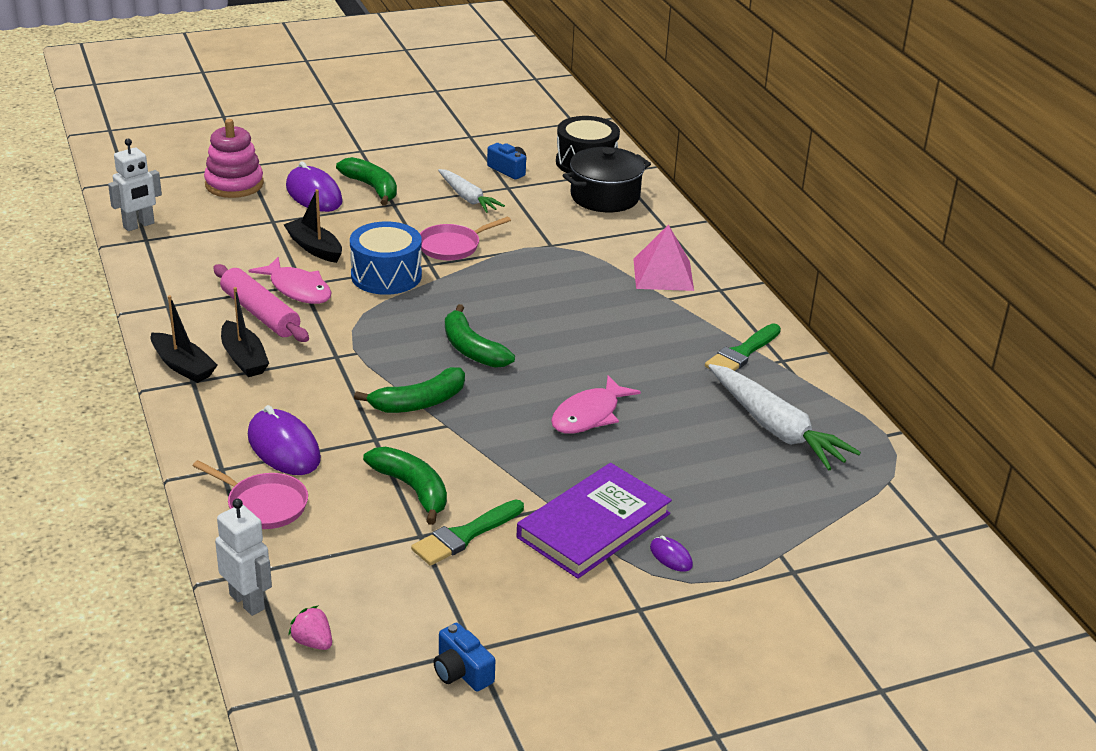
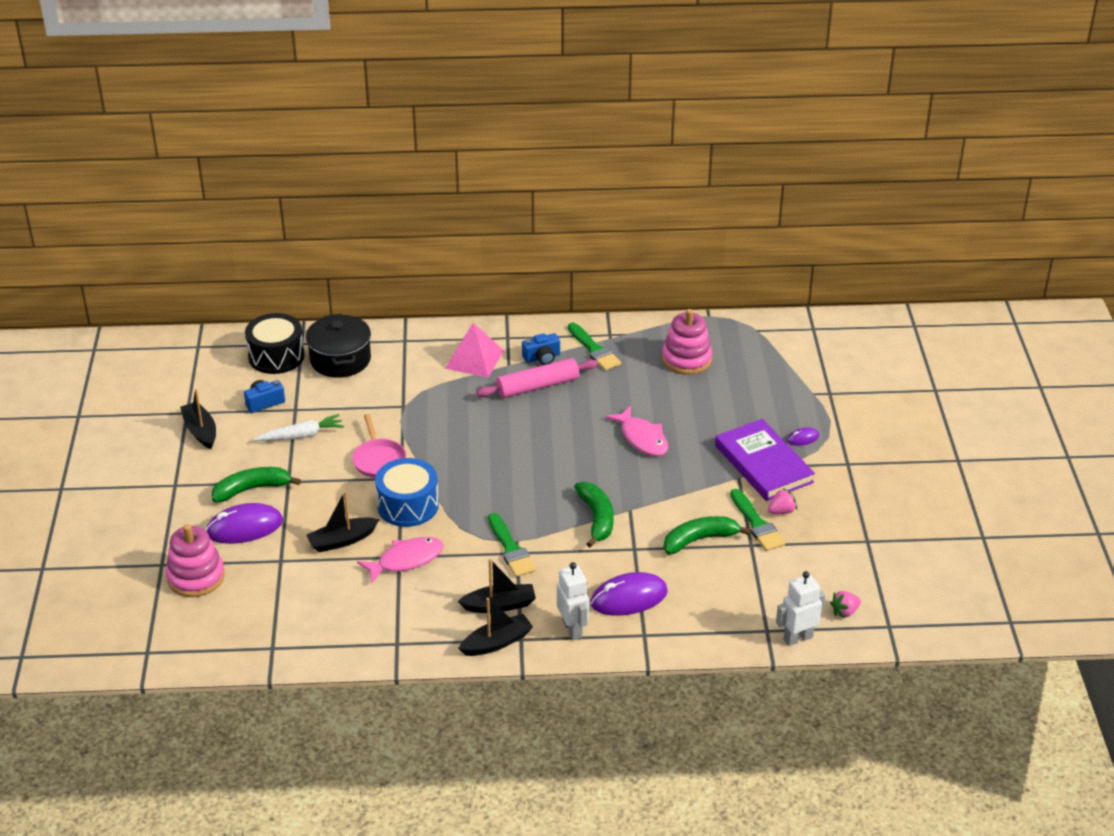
camera: 70 degrees left, 5 degrees up
white robot [108,139,162,231] -> white robot moved to [557,562,589,640]
pink pan [193,460,308,529] -> none
pink rolling pin [213,264,309,342] -> pink rolling pin moved to [477,358,598,398]
blue camera [434,623,495,691] -> blue camera moved to [522,333,560,365]
green banana [445,304,515,368] -> none
white carrot [709,364,861,470] -> pink stacking toy [662,309,712,375]
none -> black boat [180,389,216,449]
none -> green brush [488,513,536,577]
none -> pink strawberry [768,488,797,514]

